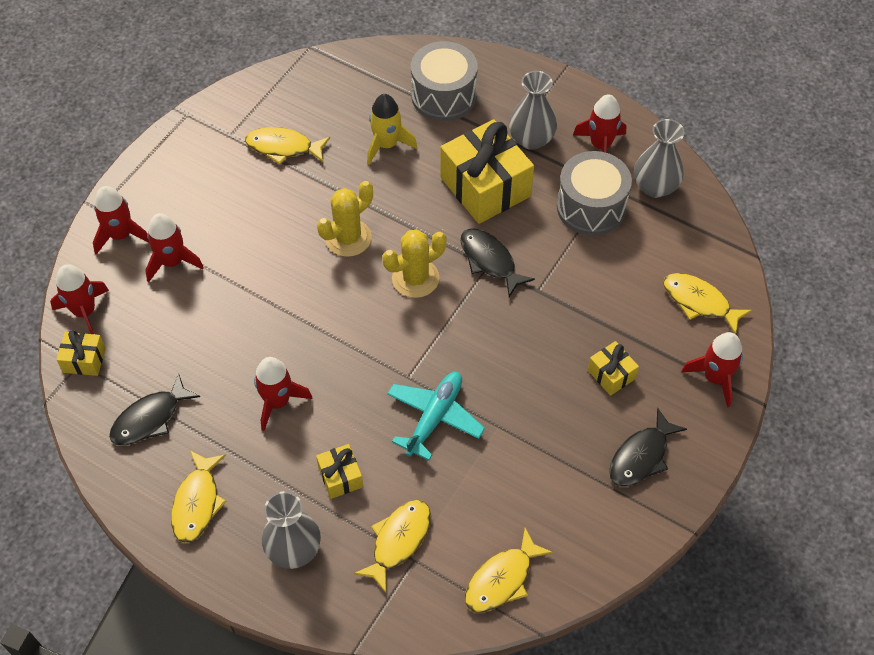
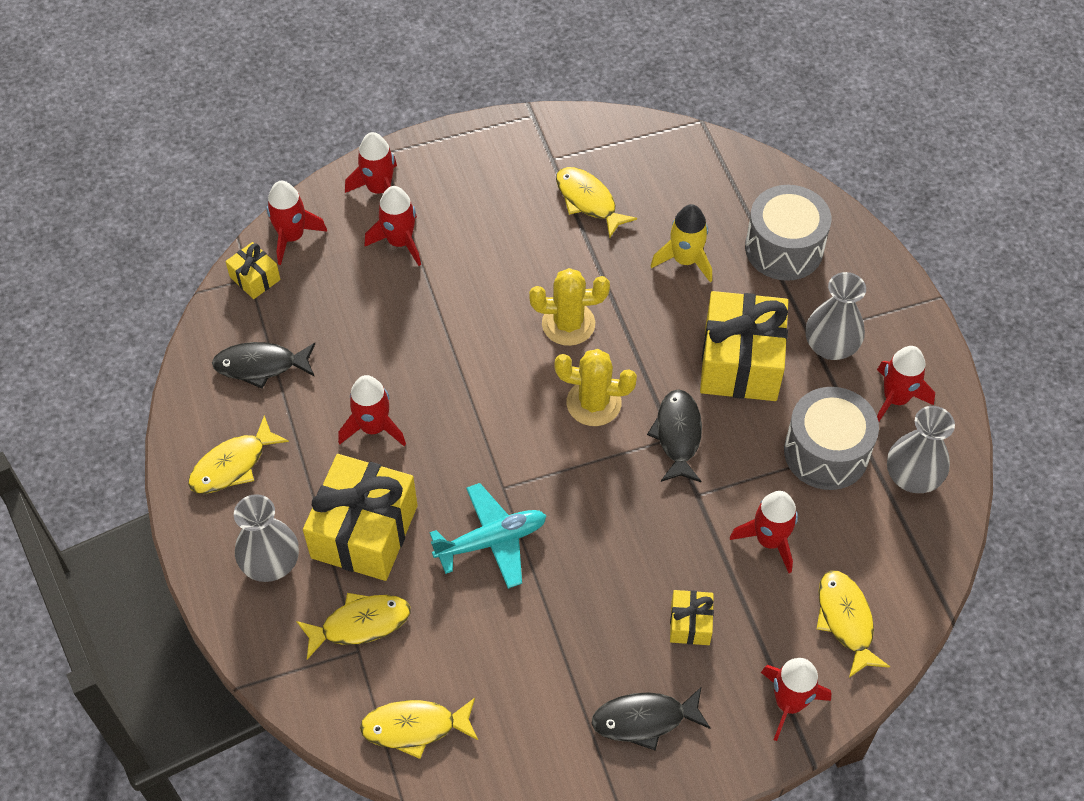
camera: 40 degrees right, 0 degrees up
yellow gift [316,444,363,499] -> yellow gift [303,454,418,581], size x2.11
none -> red rocket [730,491,798,573]

